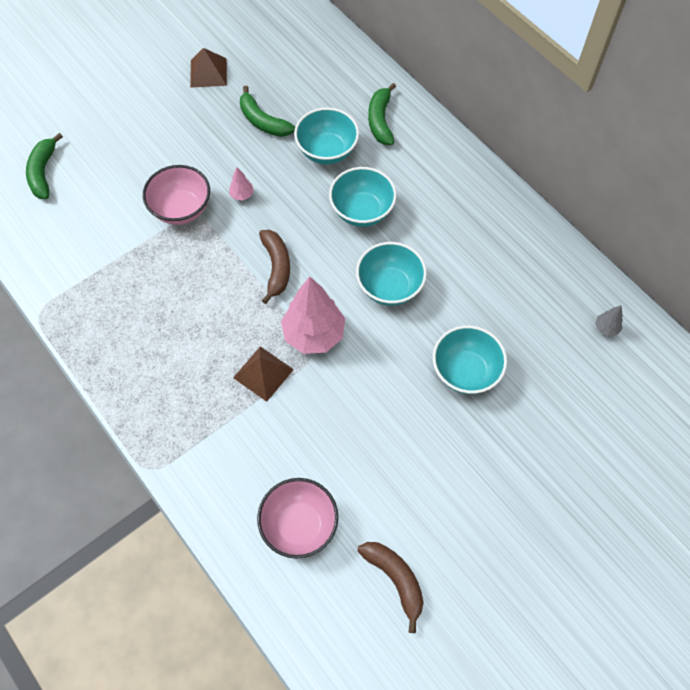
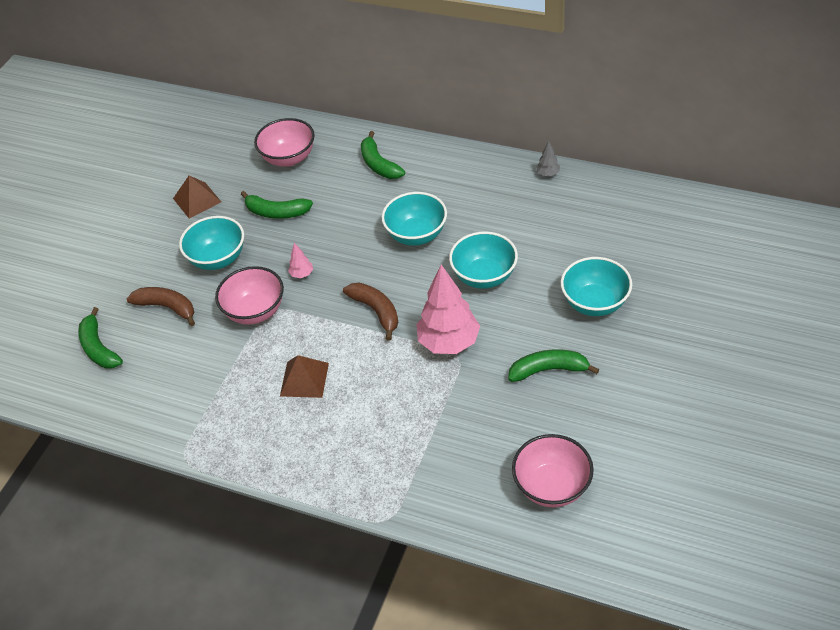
camera: 25 degrees left, 15 degrees down
brown pyramid [233,346,294,402] -> brown pyramid moved to [280,355,329,398]
turquoise bowl [294,107,359,165] -> turquoise bowl moved to [179,216,244,270]
brown banana [357,542,424,633] -> brown banana moved to [127,287,195,326]
grey tree [595,305,623,336] -> grey tree moved to [536,140,560,176]
none -> pink bowl [254,118,314,167]
none -> green banana [508,349,599,382]

